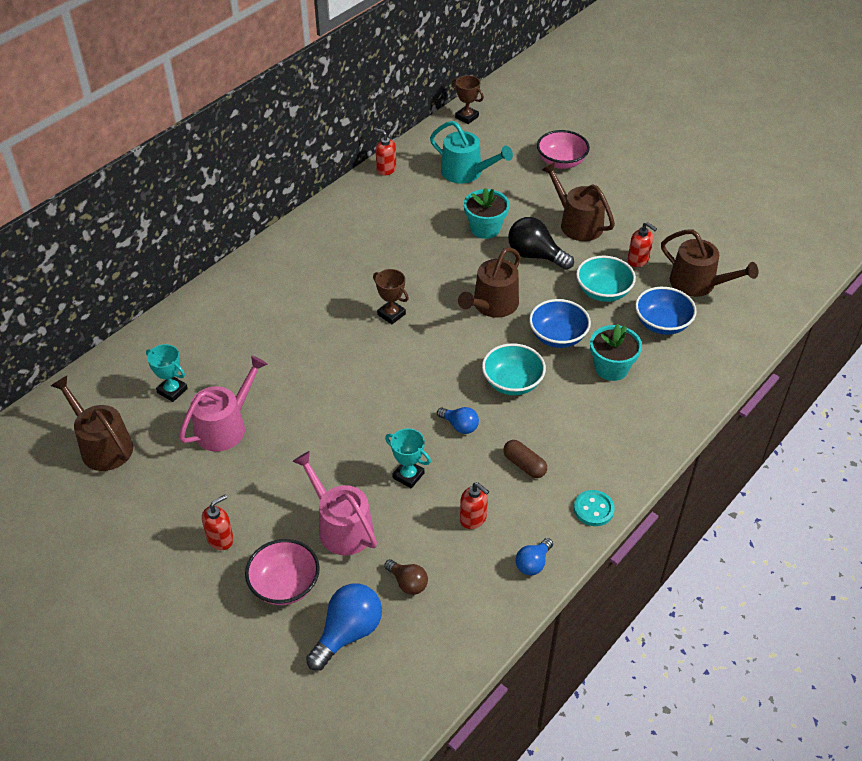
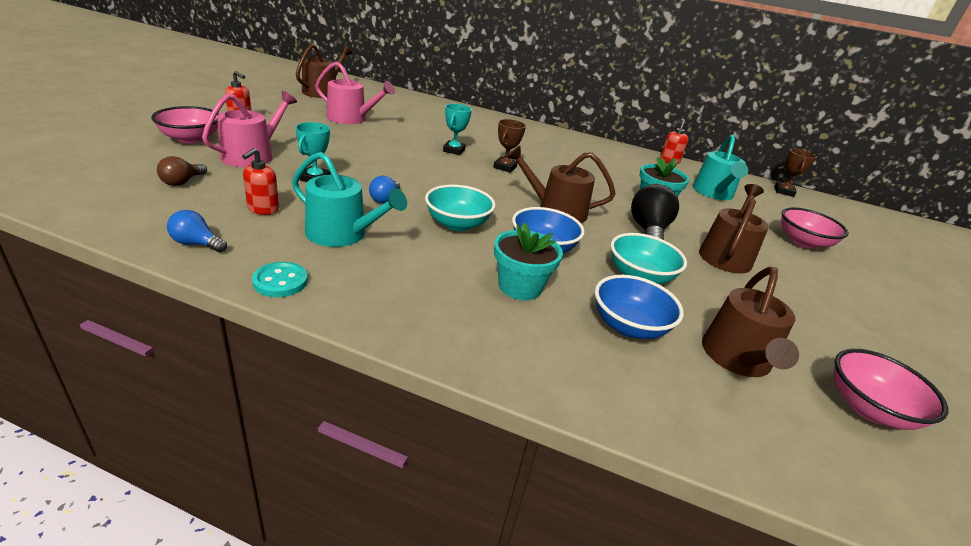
camera: 65 degrees right, 15 degrees down
turquoise trophy [146,344,188,402] -> turquoise trophy moved to [443,104,472,155]
blue light bulb [306,583,382,671] -> none
brown capsule [503,440,547,478] -> turquoise watering can [292,152,407,247]
red soap dispenser [628,222,657,267] -> none
none -> pink bowl [834,349,948,430]

